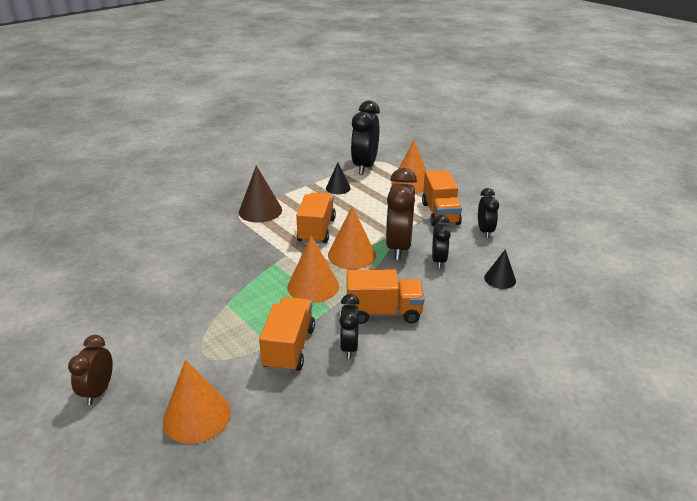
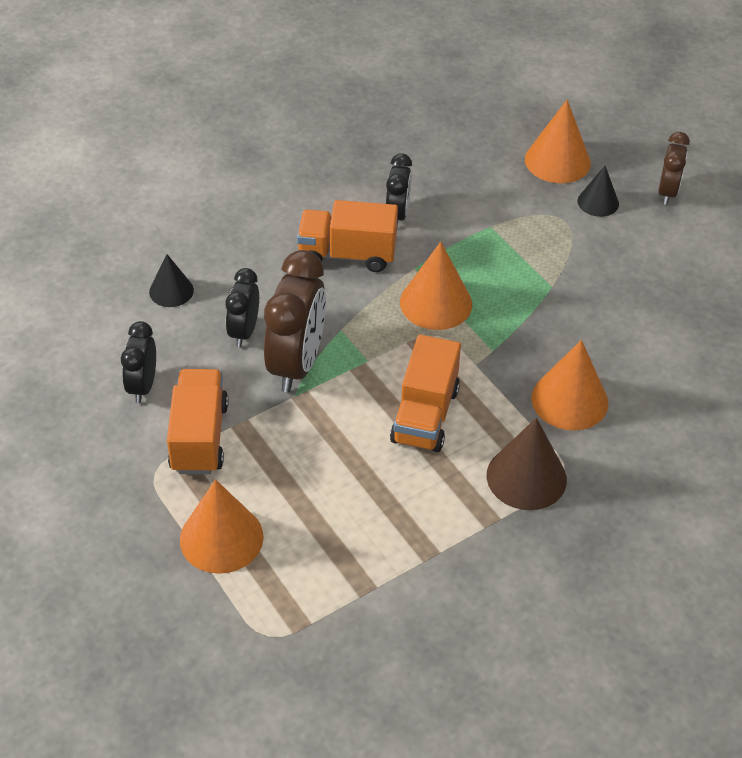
camera: 175 degrees left, 15 degrees up
orange truck [259,297,315,373] -> none
black cone [326,163,351,194] -> black cone moved to [578,166,619,217]
orange cone [328,206,376,269] -> orange cone moved to [531,340,608,431]
black clock [351,101,380,175] -> none

